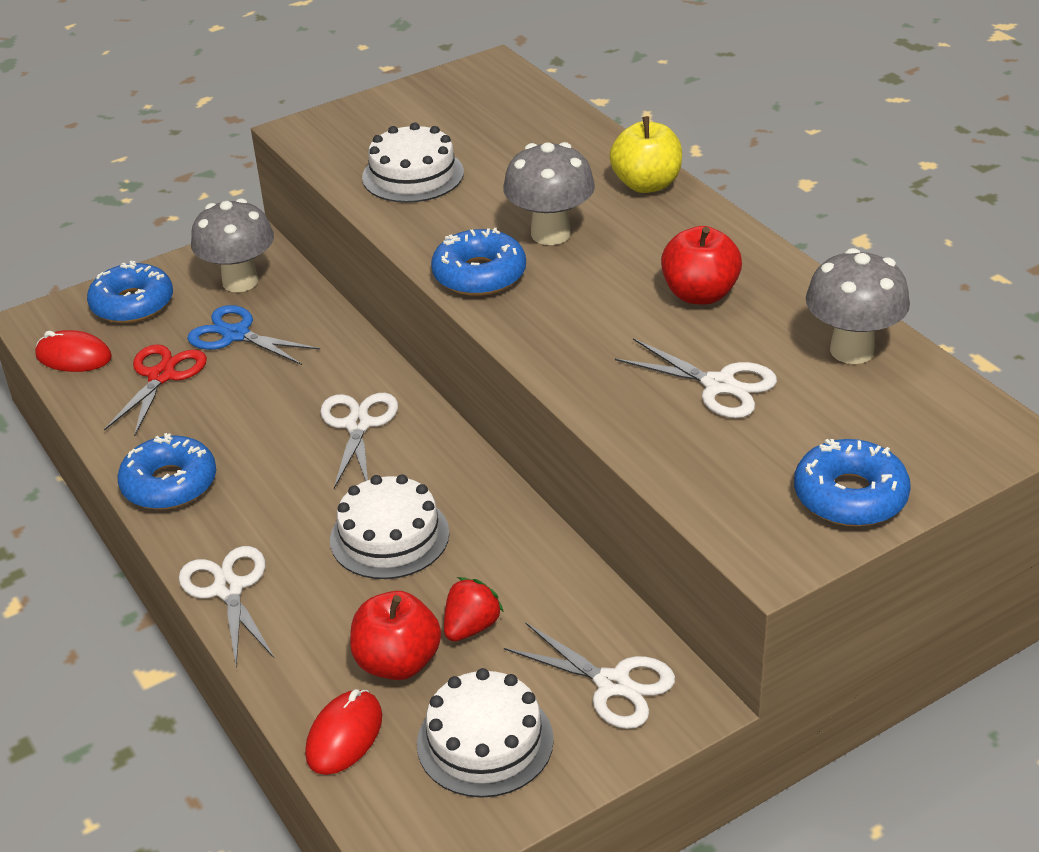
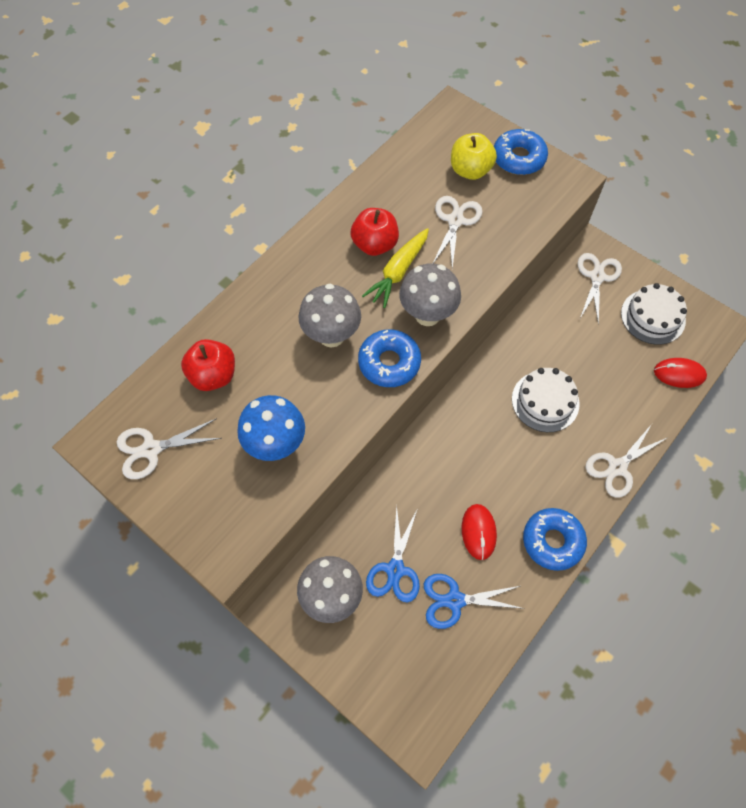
camera: 110 degrees left, 25 degrees up
red mouse [35,330,112,372] -> red mouse moved to [462,504,497,560]
blue donut [87,261,173,323] -> none
red scissors [104,344,207,436] -> blue scissors [424,574,525,629]
white scissors [320,393,398,489] -> white scissors moved to [117,418,221,479]
red apple [350,591,441,680] -> red apple moved to [181,339,235,391]
white cake [362,123,464,203] -> blue mushroom [237,395,305,461]
red strawberry [444,577,504,641] -> none
yellow apple [610,116,682,193] -> yellow apple moved to [451,133,497,180]
grey mushroom [806,248,910,364] -> grey mushroom moved to [399,263,461,326]
none -> yellow carrot [362,228,429,308]

